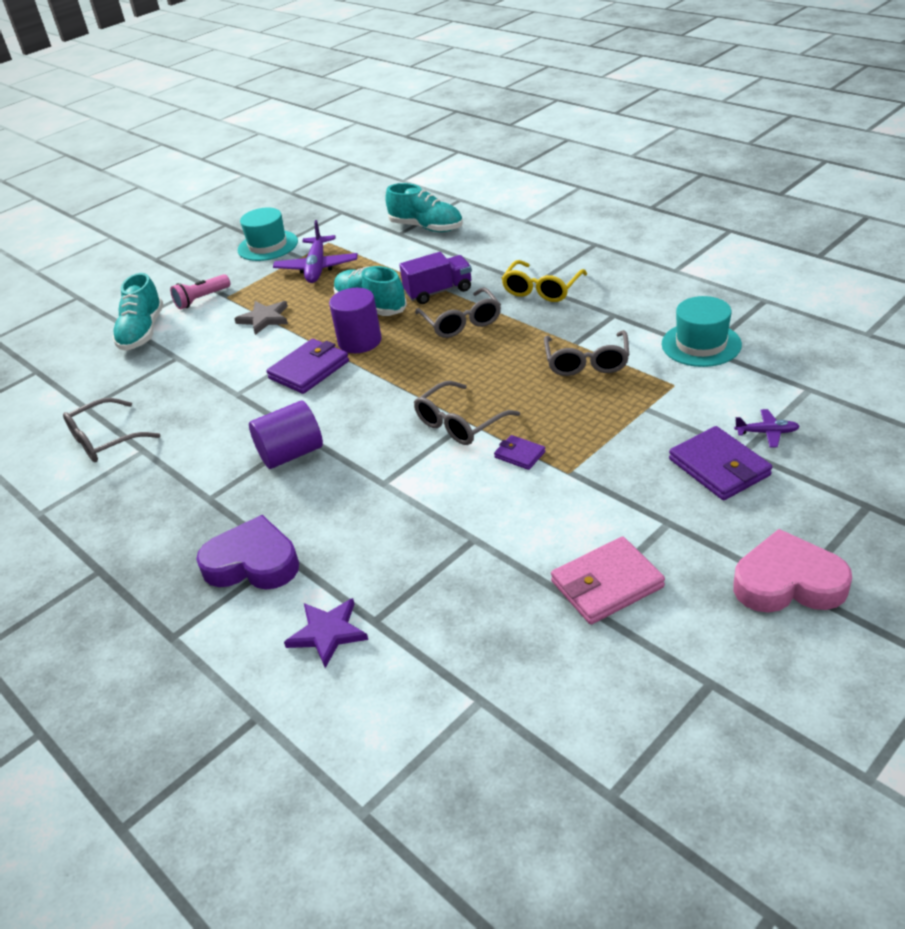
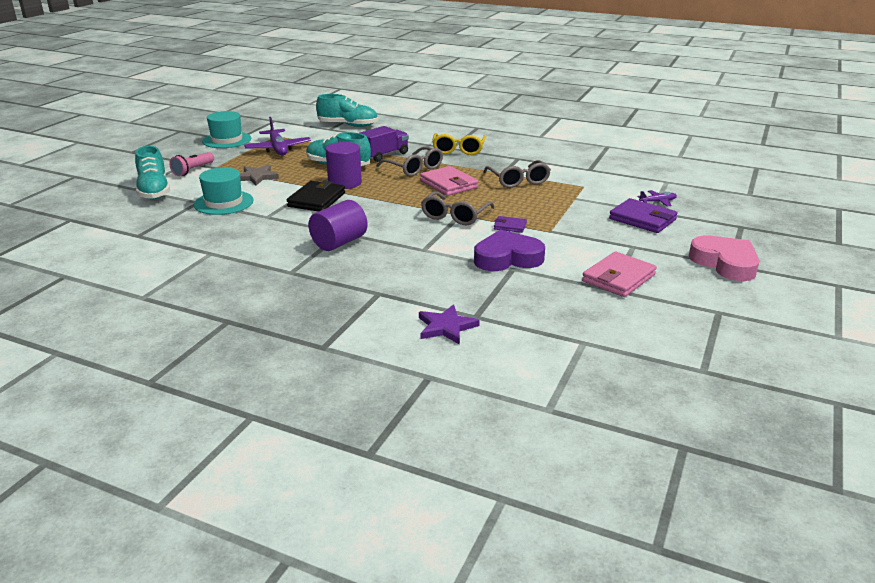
camera: 25 degrees left, 10 degrees down
grey glasses [63,398,160,462] -> none
purple heart [196,515,299,590] -> purple heart moved to [474,229,545,271]
purple wallet [266,339,349,394] -> black wallet [287,180,345,211]
turquoise hat [662,296,742,367] -> turquoise hat moved to [194,167,254,215]
pink heart [733,529,852,613] -> pink heart turned 75 degrees clockwise [689,236,759,281]
none -> pink wallet [420,166,478,196]

